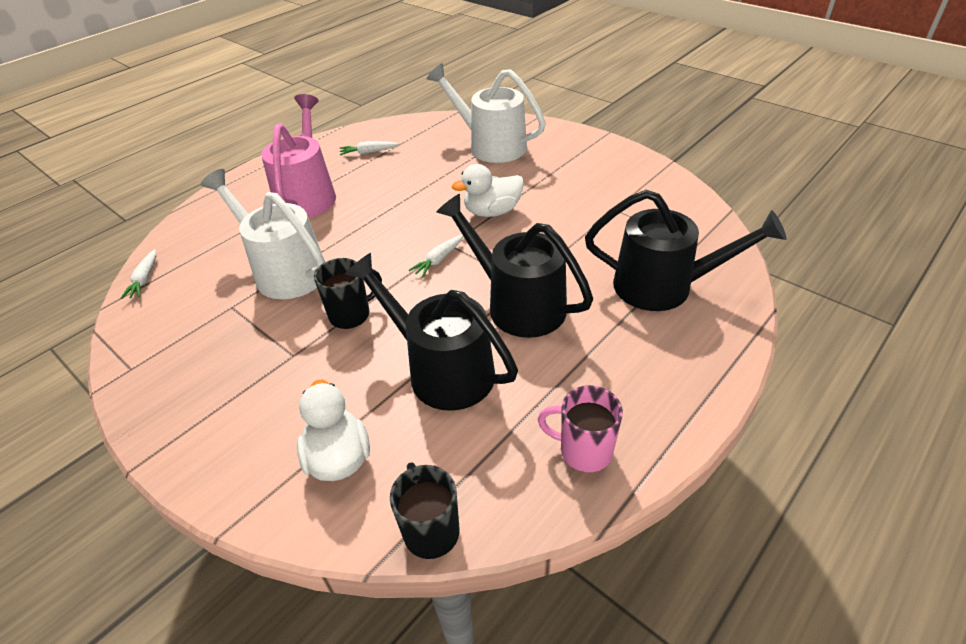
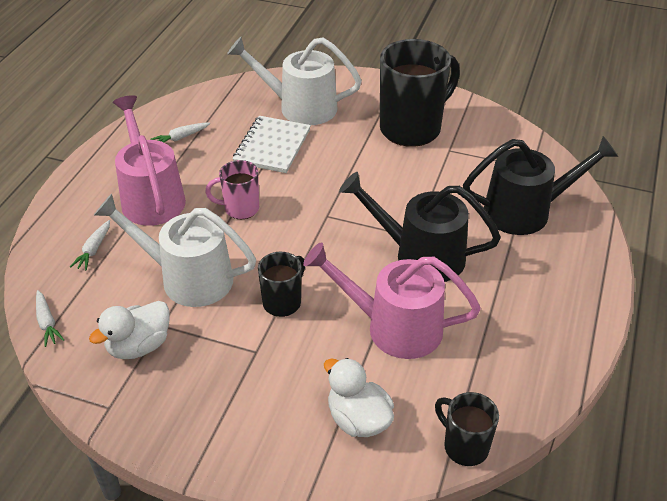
camera: 25 degrees left, 0 degrees up
black watering can [345,253,518,411] -> pink watering can [303,242,481,359]
white carrot [409,235,463,277] -> white carrot moved to [70,220,110,270]
white duck [452,164,524,217] -> white duck moved to [89,301,170,359]
pink mug [538,385,623,472] -> pink mug moved to [205,160,259,219]
none -> white notebook [233,116,311,173]
none -> black mug [380,39,460,147]

